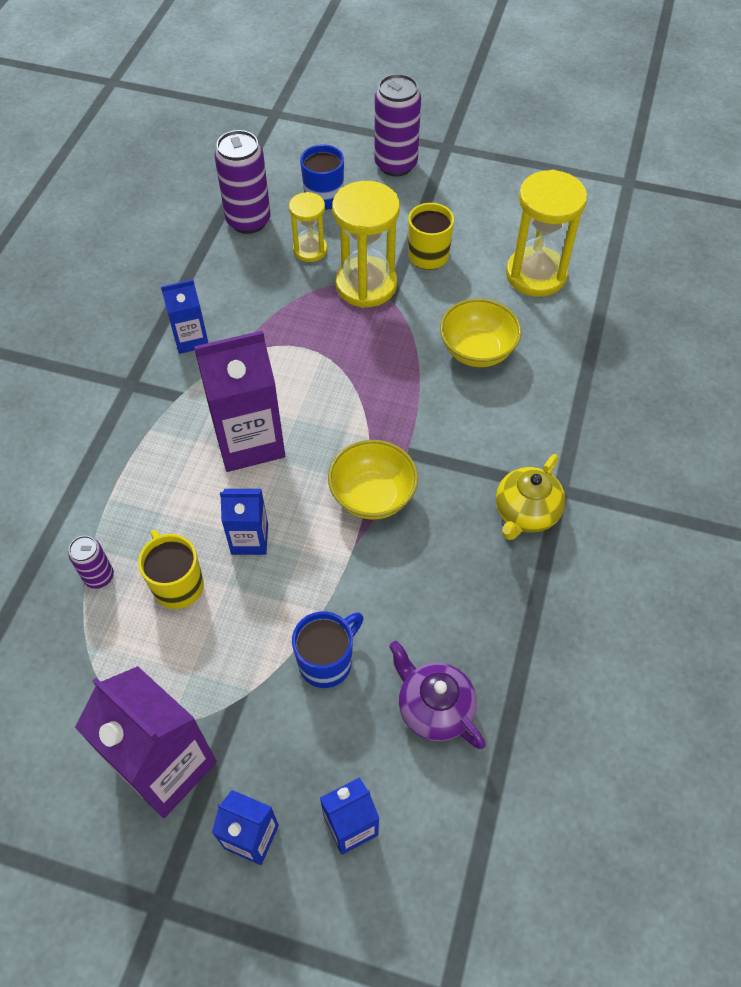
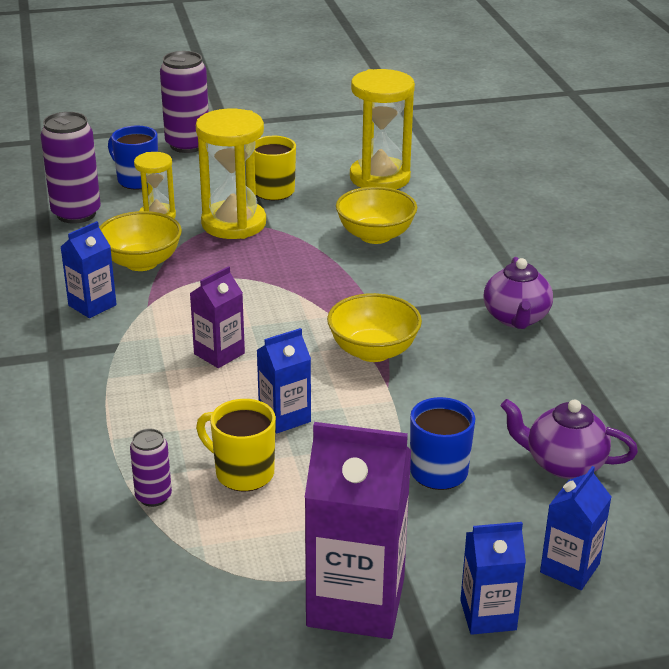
camera: 30 degrees left, 25 degrees down
purple carton [194,330,285,472] -> purple carton [190,266,245,368], size x0.55
yellow teapot [496,454,566,540] -> purple teapot [484,257,553,329]
none -> yellow bowl [99,211,182,271]

